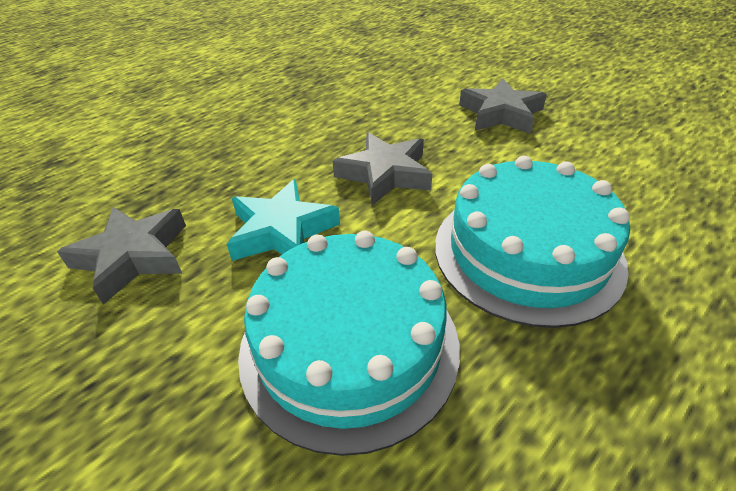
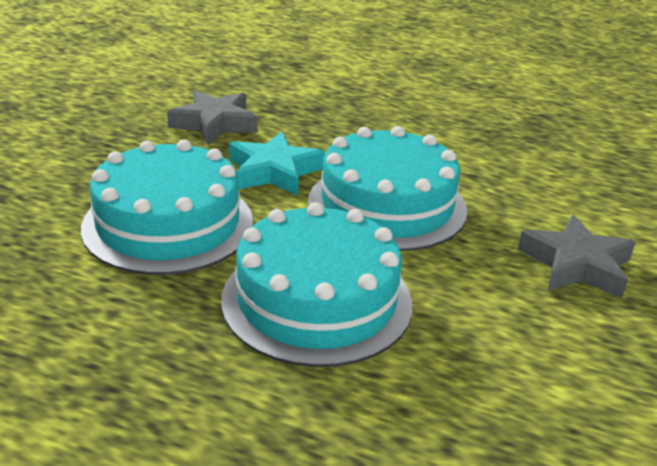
camera: 65 degrees right, 10 degrees down
grey star [333,132,432,206] -> turquoise cake [308,126,467,251]

